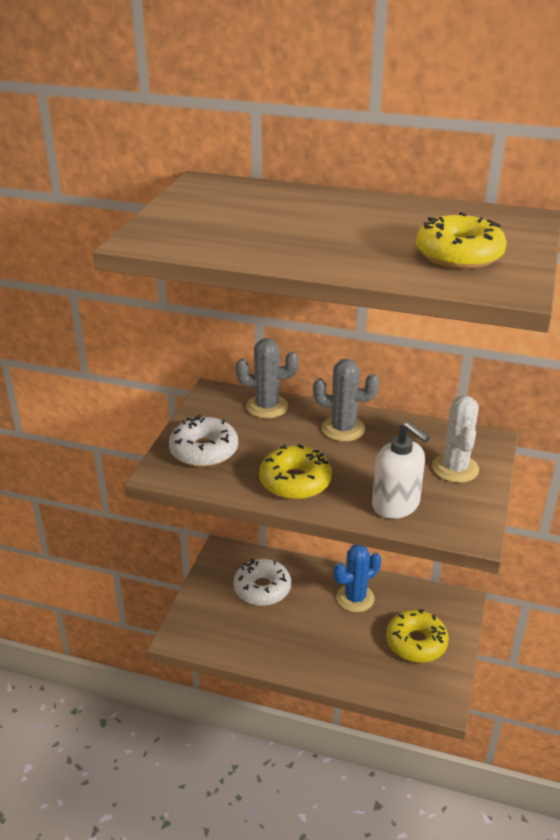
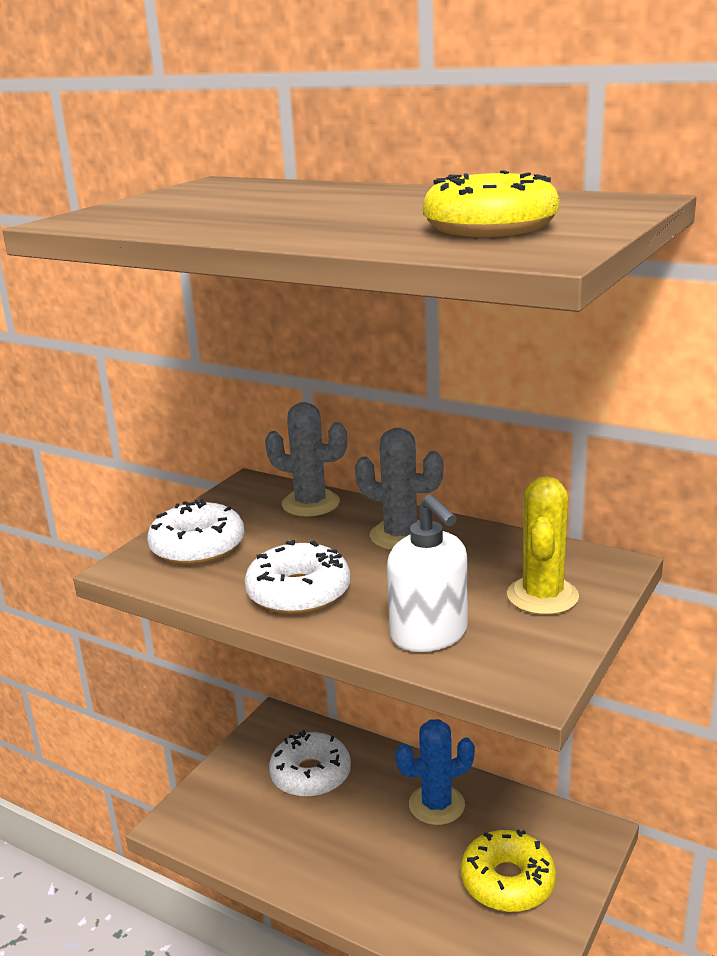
camera: 15 degrees right, 10 degrees down
yellow donut [259,444,332,500] -> white donut [244,540,350,615]
white cactus [432,395,479,483] -> yellow cactus [507,476,579,615]

